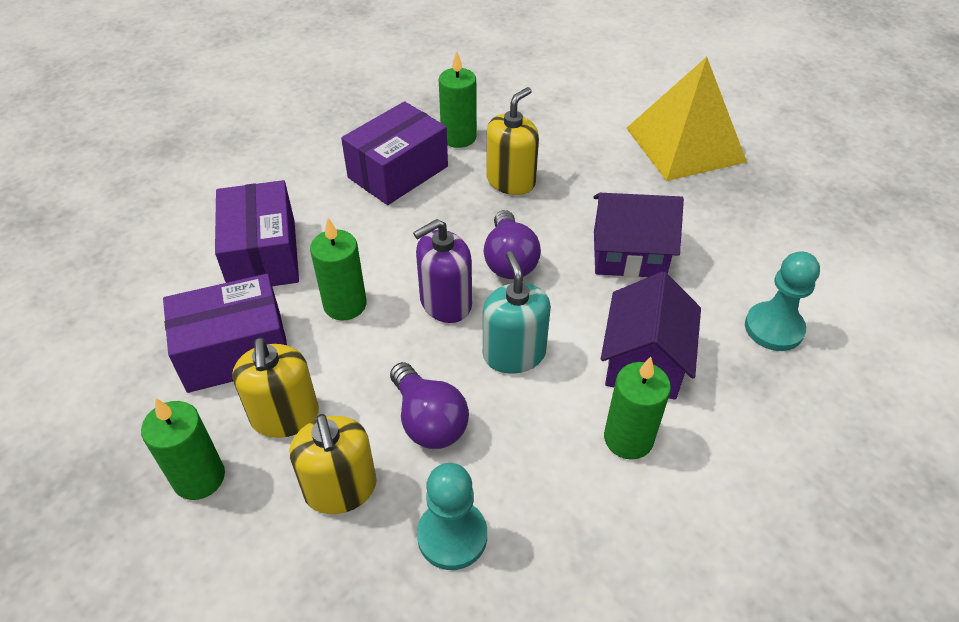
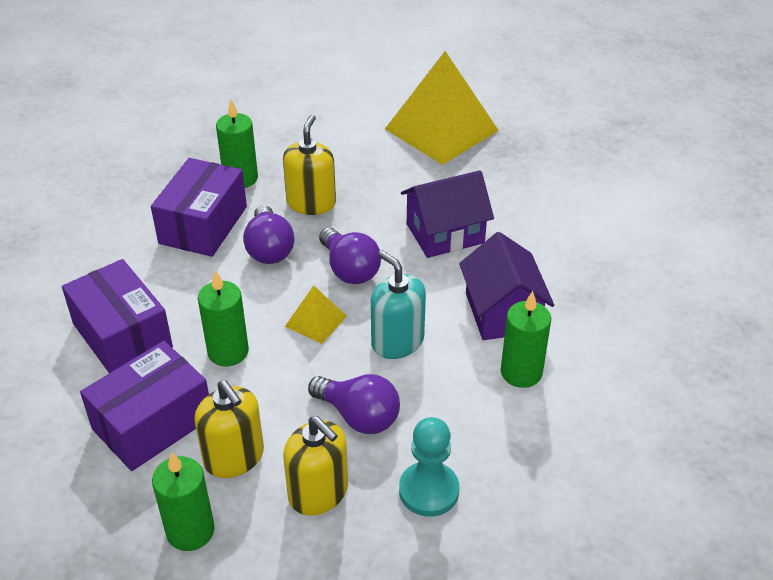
camera: 25 degrees left, 5 degrees down
purple soap dispenser [413,219,472,323] -> yellow pyramid [285,285,347,344]
turquoise pawn [745,251,820,351] -> none
none -> purple light bulb [243,205,294,264]

